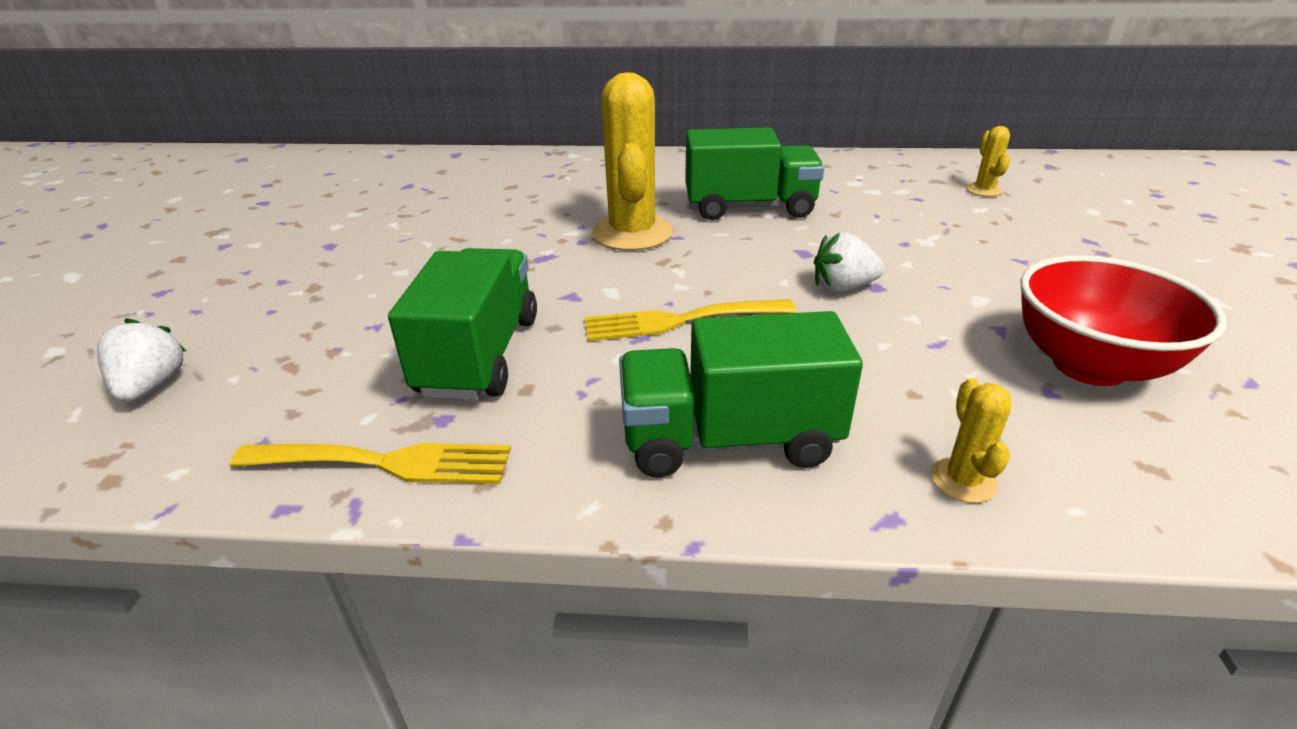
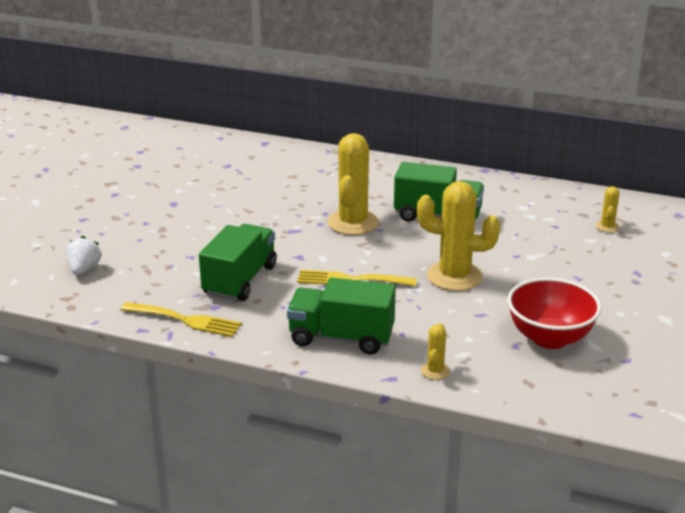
camera: 15 degrees right, 5 degrees down
white strawberry [814,232,885,292] -> yellow cactus [417,181,500,291]

